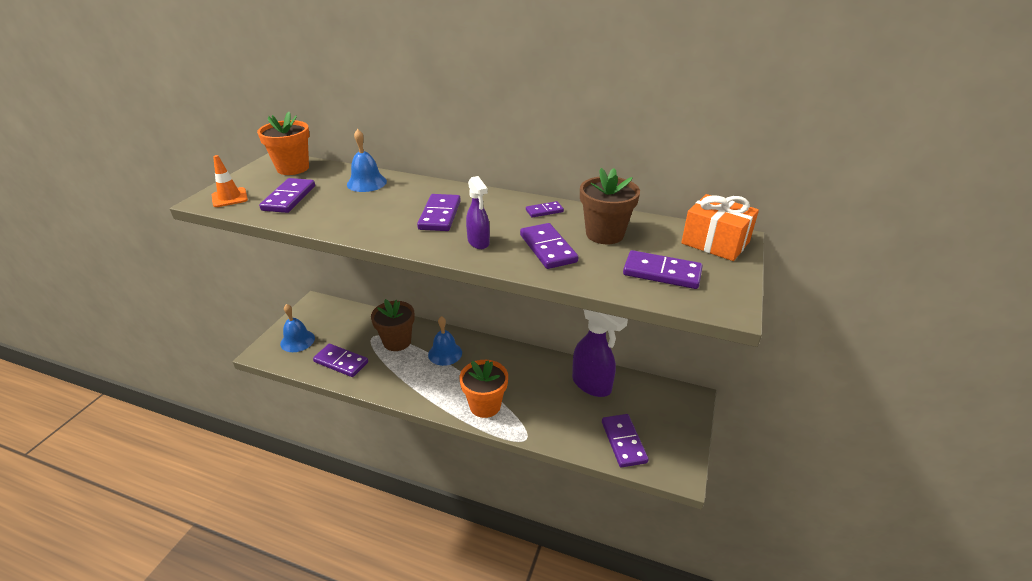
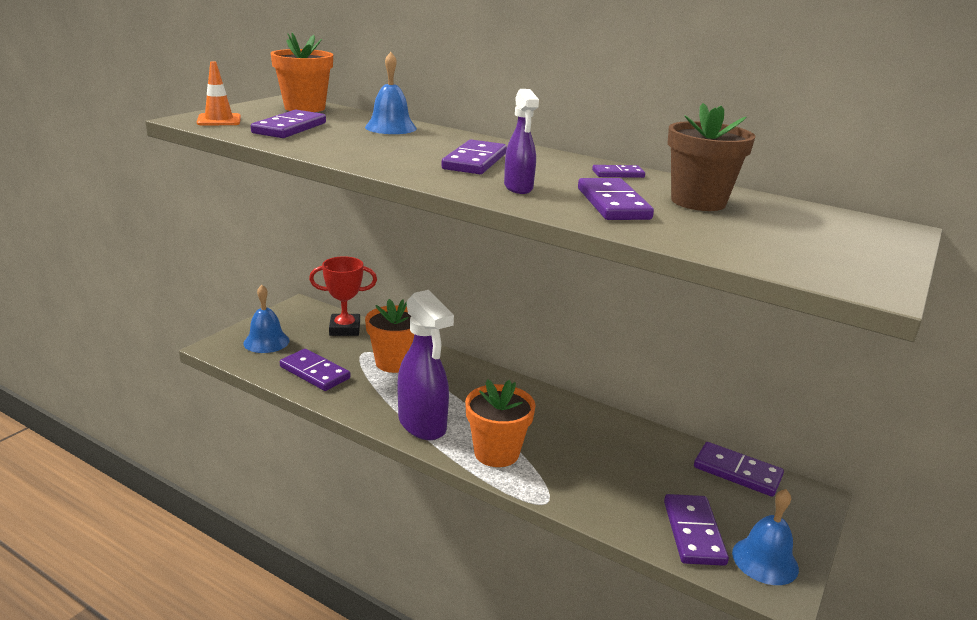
camera: 10 degrees right, 10 degrees down
brown flower pot [371,299,415,351] -> orange flower pot [365,299,414,373]
blue bell [428,316,462,366] -> blue bell moved to [732,489,799,585]
purple spray bottle [572,309,628,397] -> purple spray bottle moved to [398,290,454,440]
purple domino [623,250,703,289] -> purple domino moved to [694,442,784,497]
orange gift [681,194,759,261] -> none
none -> red trophy [309,256,377,336]

